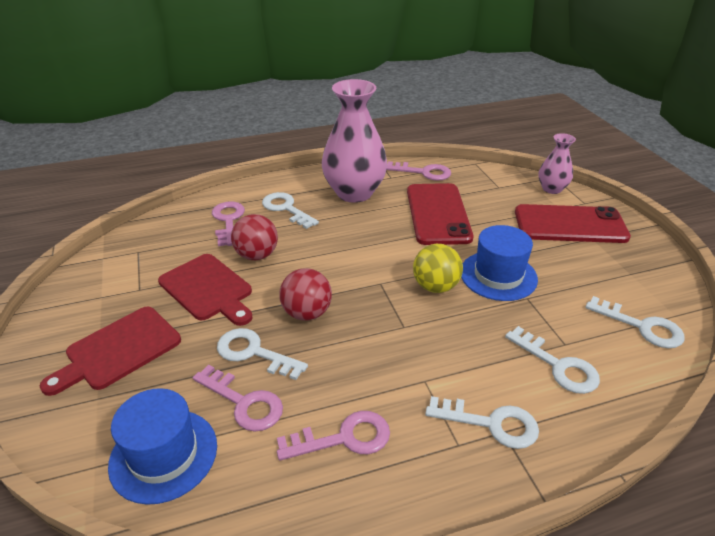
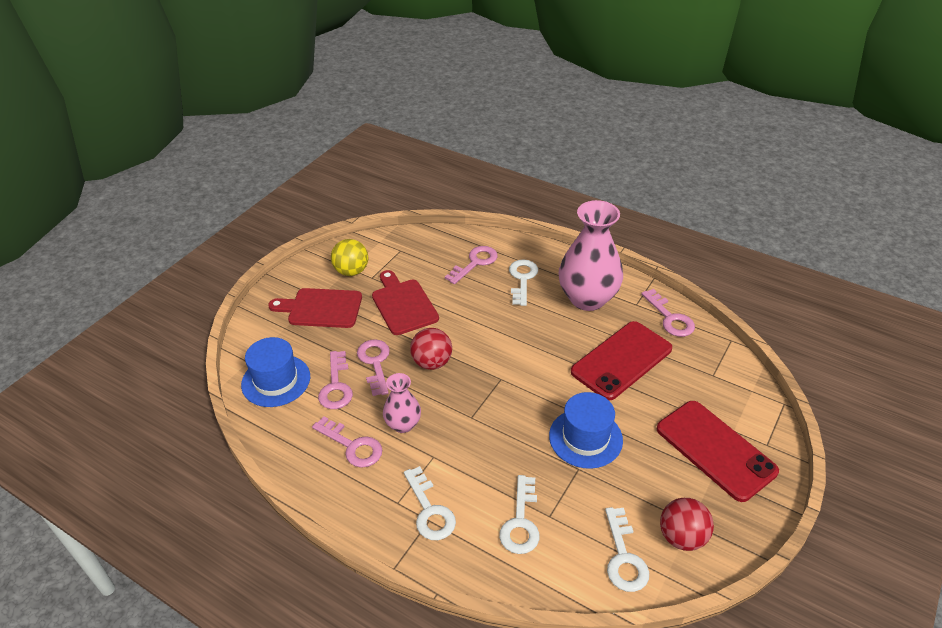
camera: 50 degrees right, 5 degrees up
red cutting board [158,254,252,326] -> red cutting board turned 150 degrees clockwise [372,270,439,335]
white key [217,328,308,380] -> pink key [357,339,390,396]
red ball [231,214,278,260] -> red ball moved to [660,498,714,551]
yellow ball [413,244,463,293] -> yellow ball moved to [331,239,368,276]
pink vase [538,133,576,194] -> pink vase moved to [383,373,421,433]

